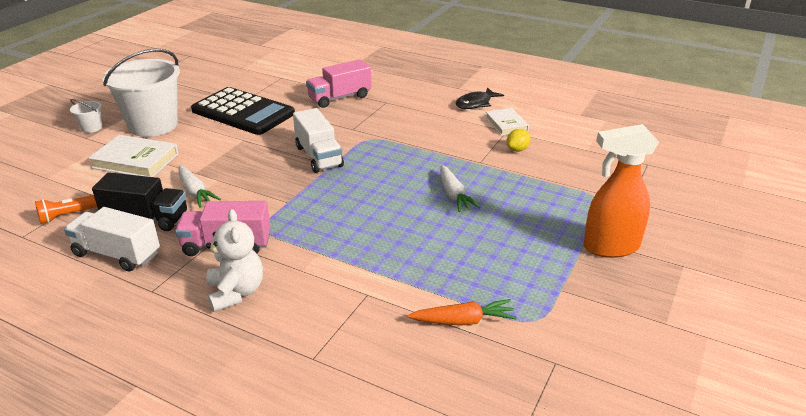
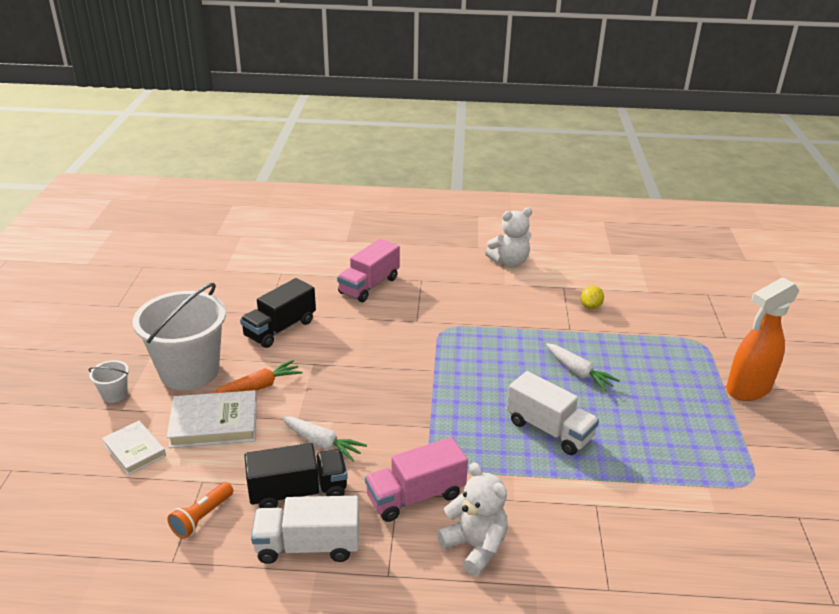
camera: 25 degrees left, 0 degrees up
black calculator [191,87,295,135] -> black truck [240,278,316,348]
white truck [293,108,344,173] -> white truck moved to [507,371,599,455]
orange carrot [408,299,517,326] -> orange carrot moved to [213,360,302,393]
black fish [456,88,504,109] -> white teddy bear [485,208,532,267]
white book [485,108,529,136] -> white book moved to [102,421,166,475]

